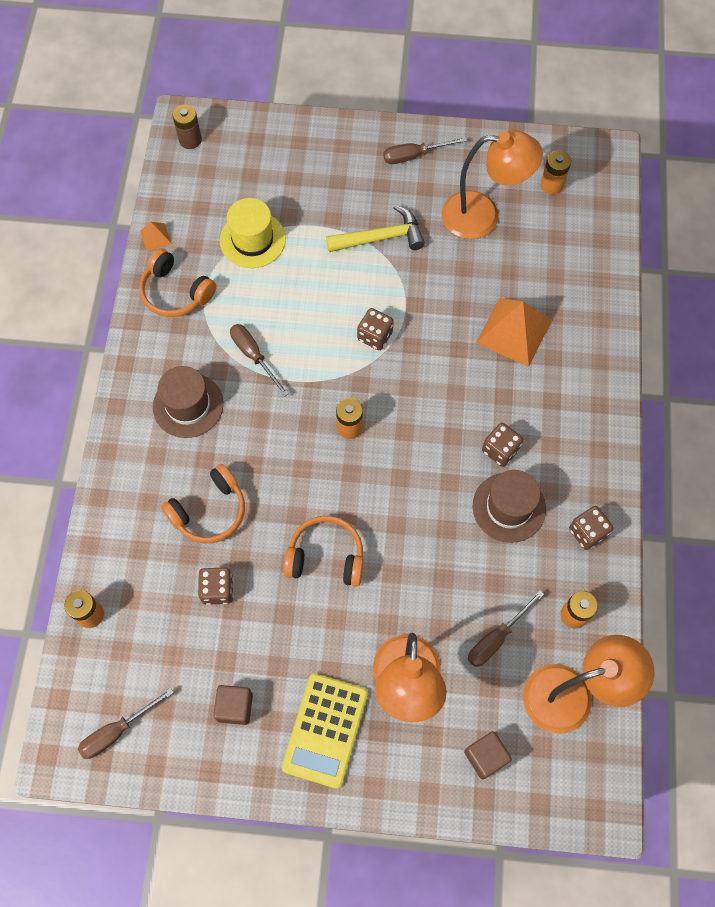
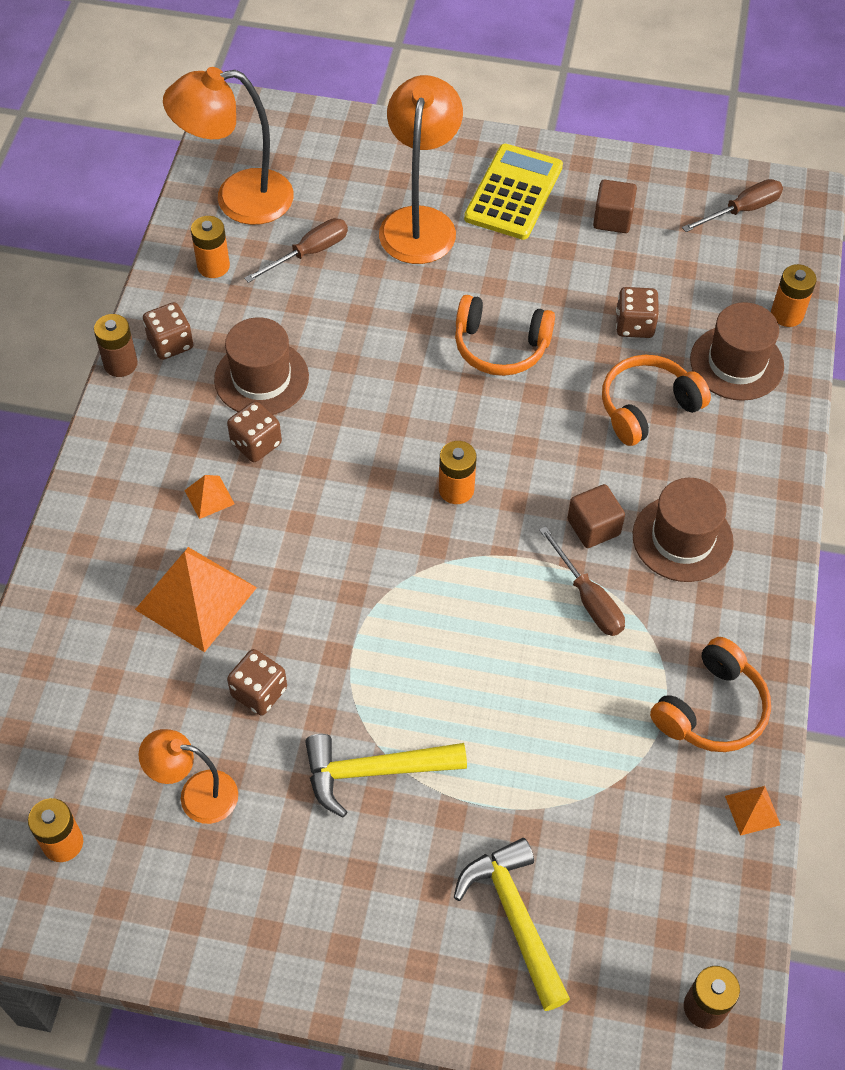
camera: 175 degrees left, 10 degrees down
orange headphones [139,248,216,317] -> orange headphones turned 90 degrees clockwise [650,637,771,752]
yellow hat [220,198,286,268] -> none
brown dice [357,308,394,350] -> brown dice moved to [227,649,287,716]
brown screwdriver [383,137,467,164] -> none
orange lamp [442,130,543,239] -> orange lamp [138,729,238,824], size x0.59
brown cube [464,731,512,779] -> brown cube moved to [568,484,625,548]
none -> brown battery [94,314,138,377]
none -> orange pyramid [184,475,235,519]
none -> yellow hammer [453,838,570,1011]
none -> brown hat [690,302,784,401]

